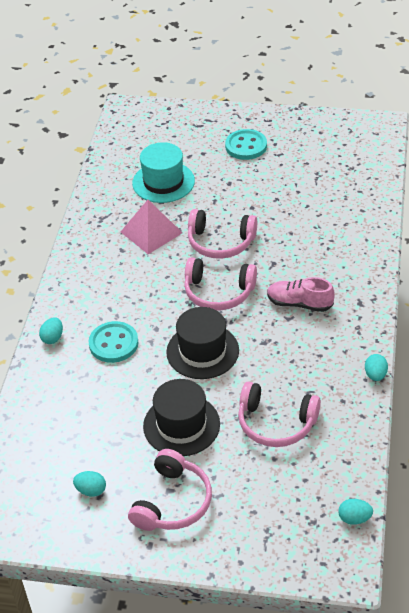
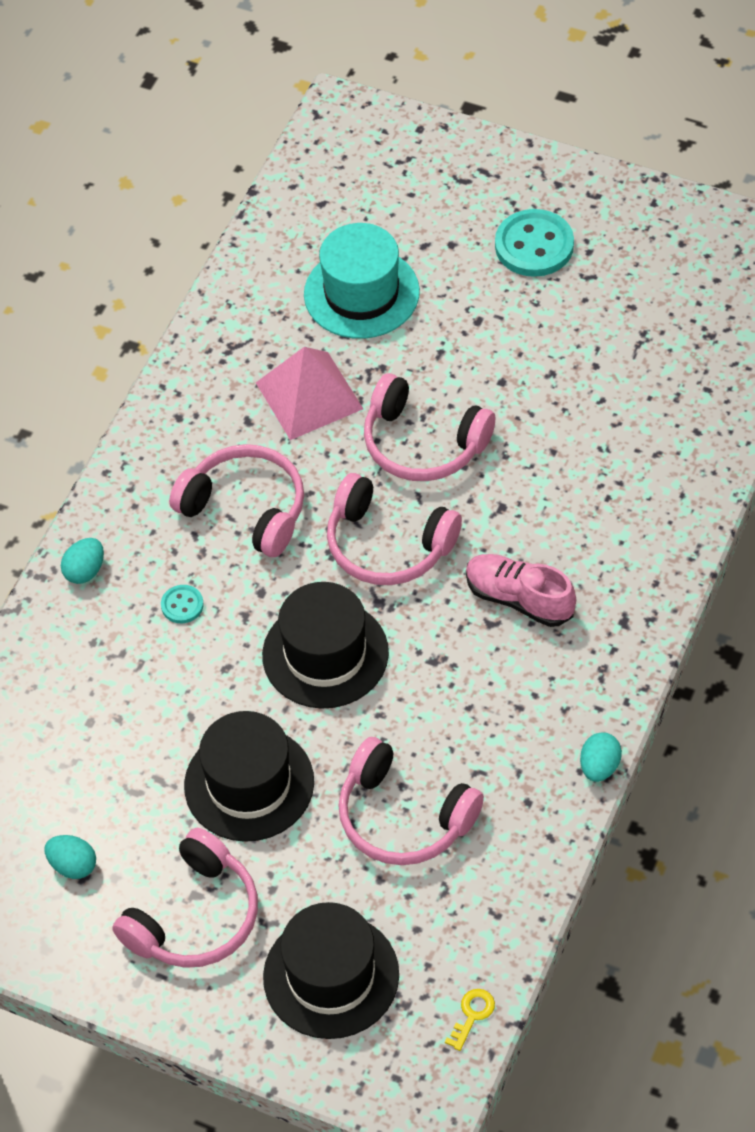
camera: 15 degrees right, 10 degrees up
turquoise button [89,321,138,363] -> turquoise button [161,585,204,623], size x0.50
turquoise egg [338,499,373,525] -> yellow key [445,989,495,1051]
none -> pink headphones [169,444,304,557]
none -> black hat [263,902,399,1039]

